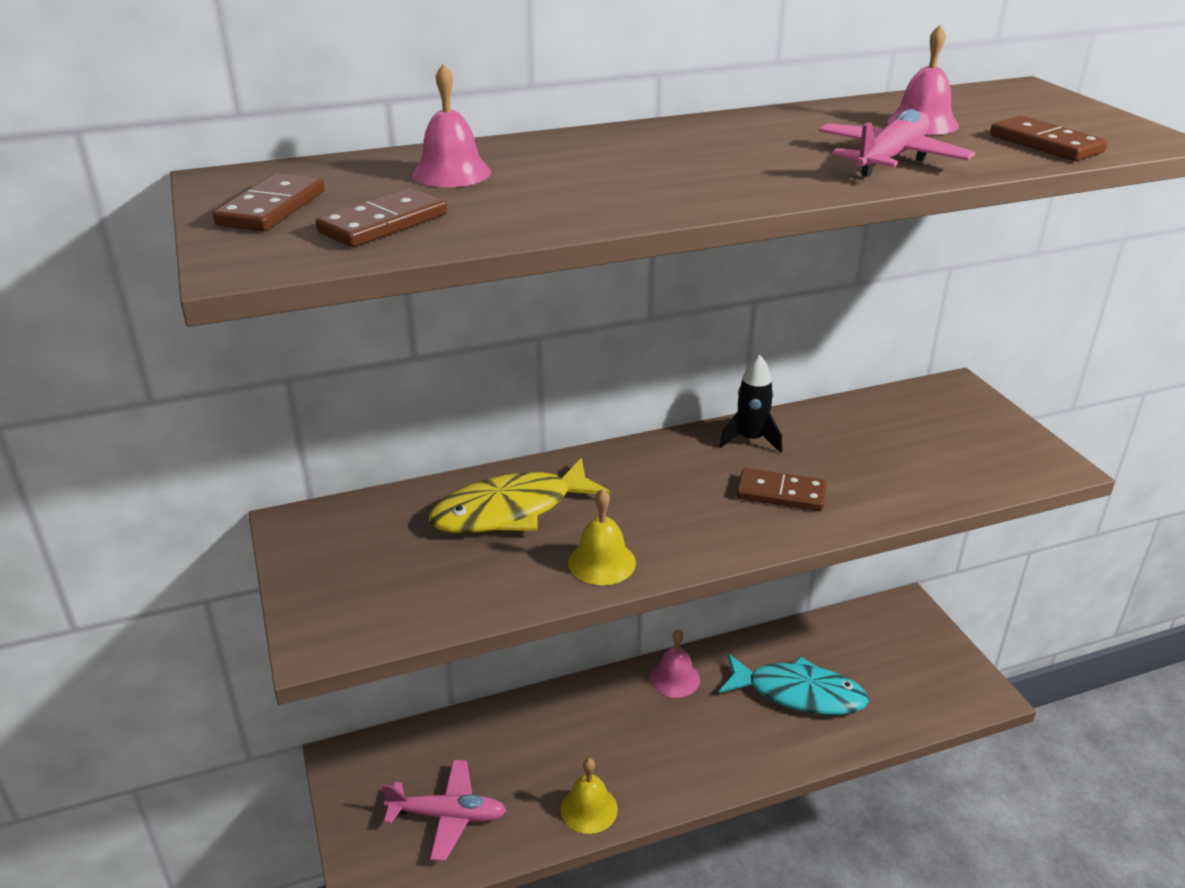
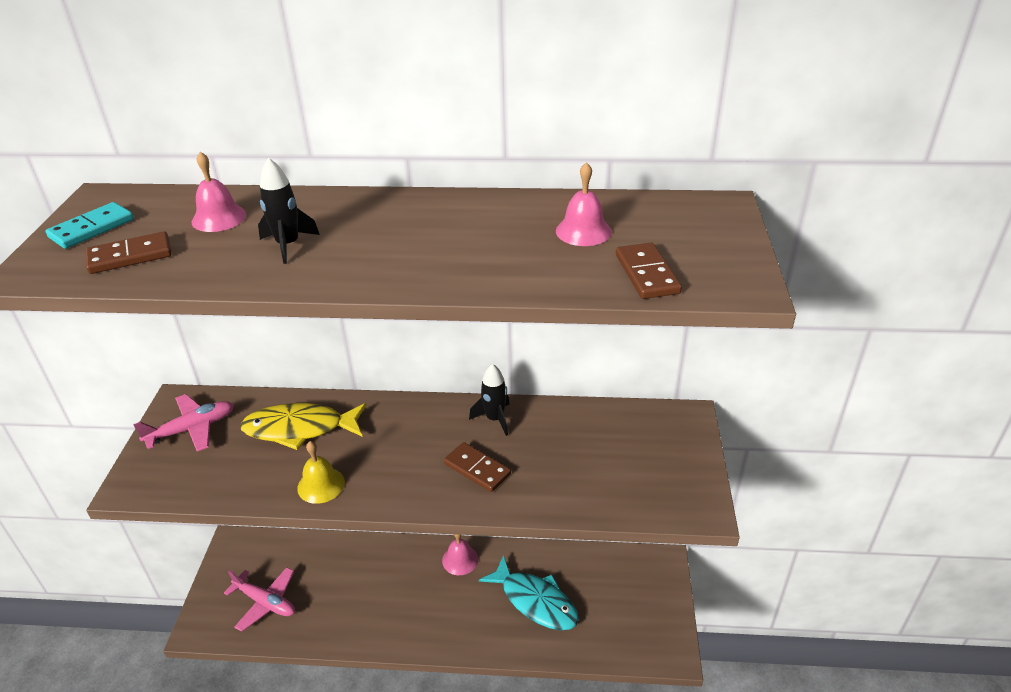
camera: 25 degrees right, 5 degrees up
brown domino [213,173,325,232] -> turquoise domino [45,202,134,249]
yellow bell [561,758,618,834] -> none
pink plane [818,109,975,177] -> pink plane moved to [133,394,234,452]
none -> black rocket [258,158,320,264]

